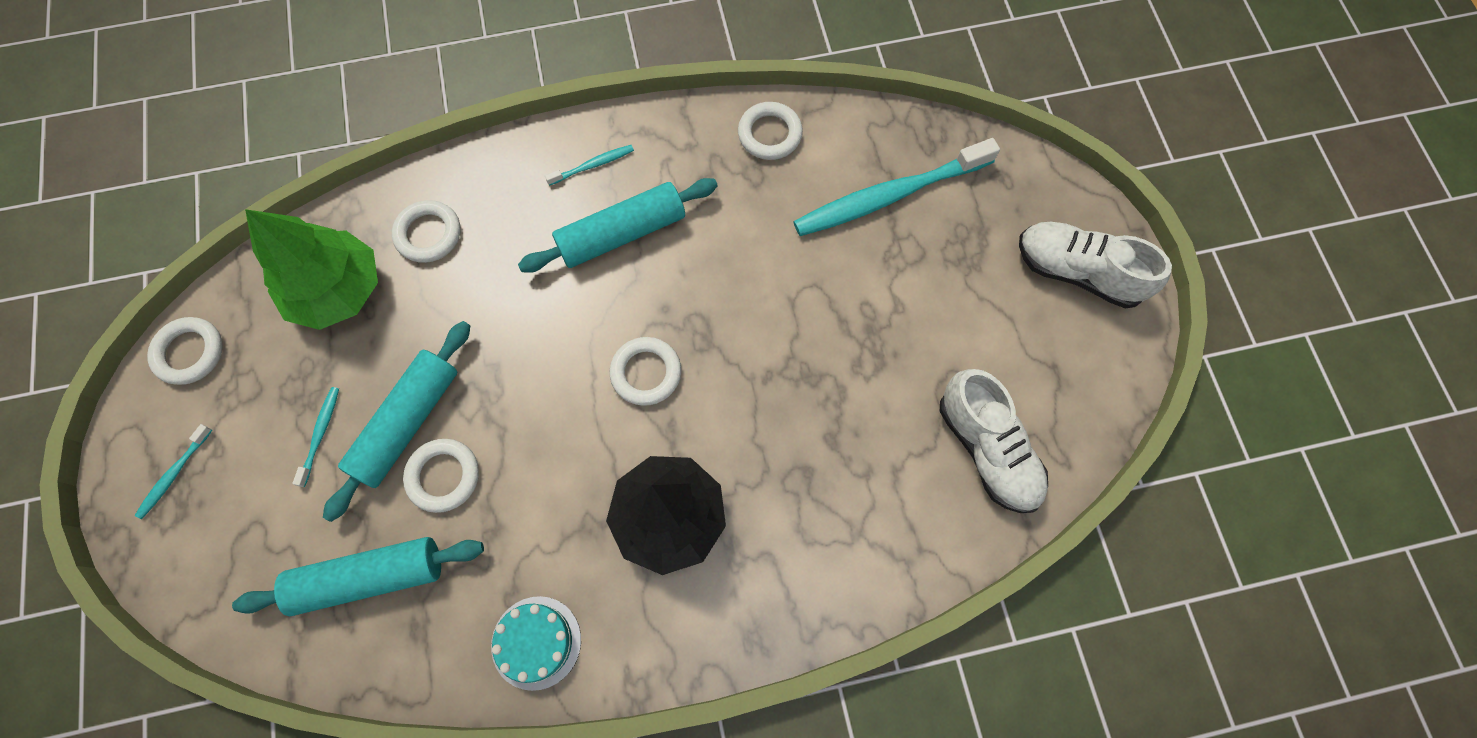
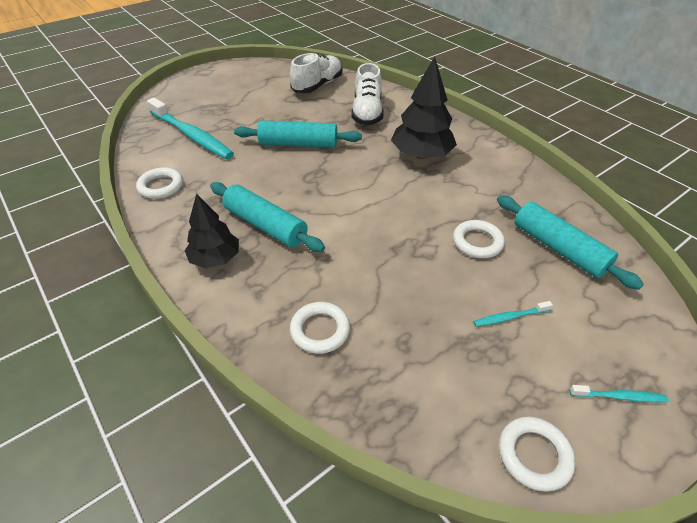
camera: 115 degrees left, 25 degrees down
green tree [245,209,378,330] -> none
turquoise rolling pin [323,321,470,522] -> turquoise rolling pin moved to [234,120,362,148]
turquoise cake [491,596,581,691] -> none
turquoise toothbrush [545,145,634,186] -> black tree [185,194,239,268]
white ring [610,337,681,406] -> none
white shoe [1019,222,1172,309] -> white shoe moved to [351,63,384,125]

